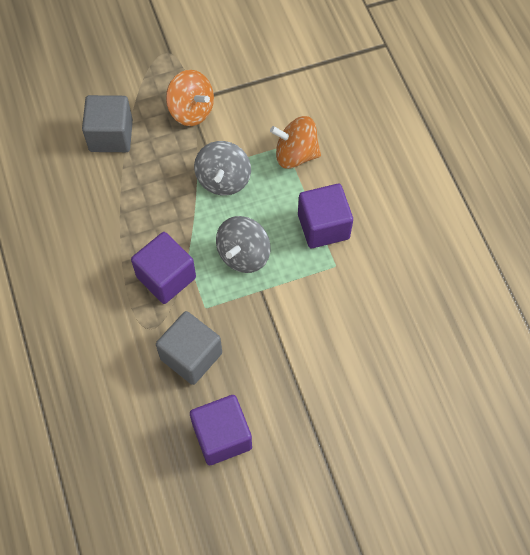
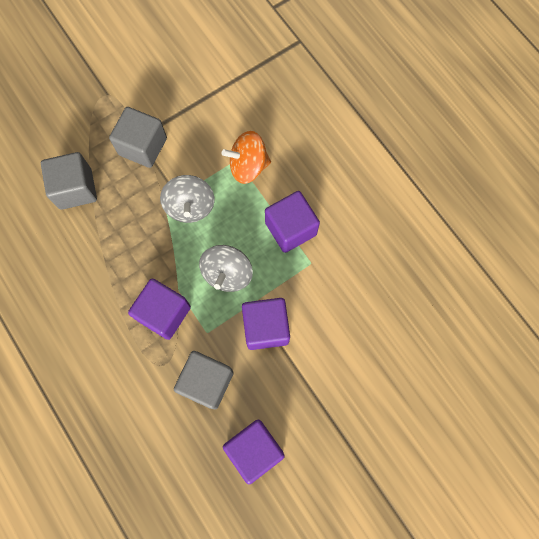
camera: 15 degrees left, 10 degrees up
orange spinning top [166,70,214,126] -> grey cube [109,107,167,168]
none -> purple cube [242,298,290,350]

